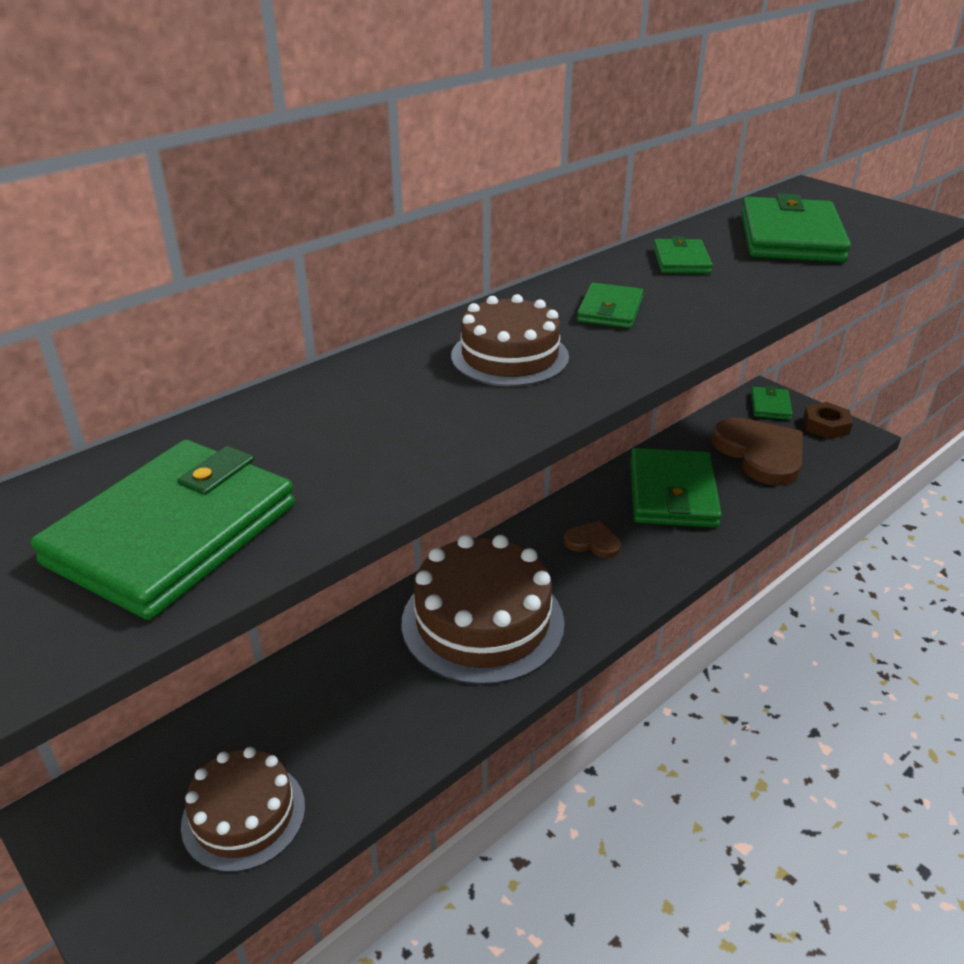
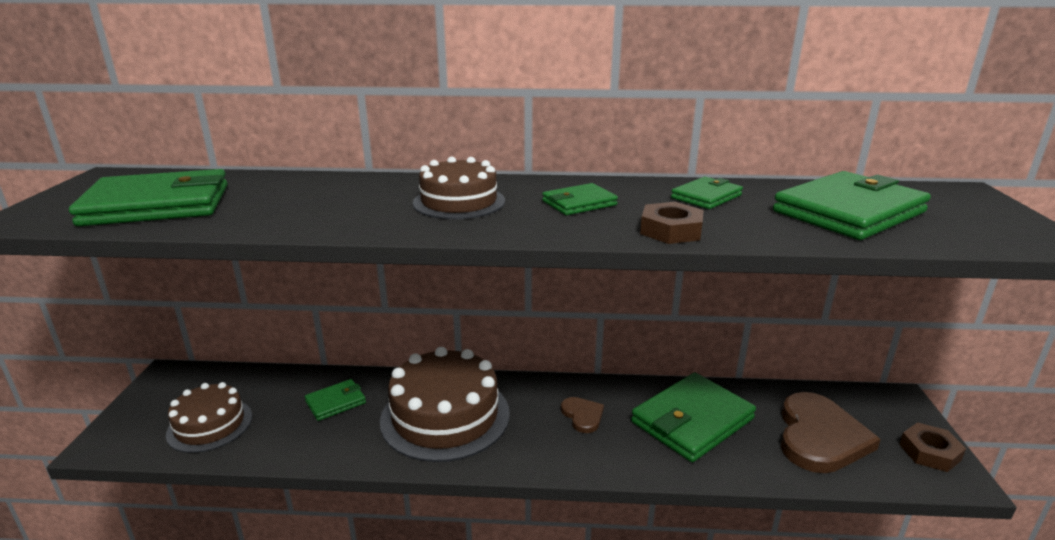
camera: 45 degrees right, 10 degrees down
green wallet [751,386,793,420] -> green wallet moved to [305,379,366,421]
none -> brown nut [640,202,704,244]

